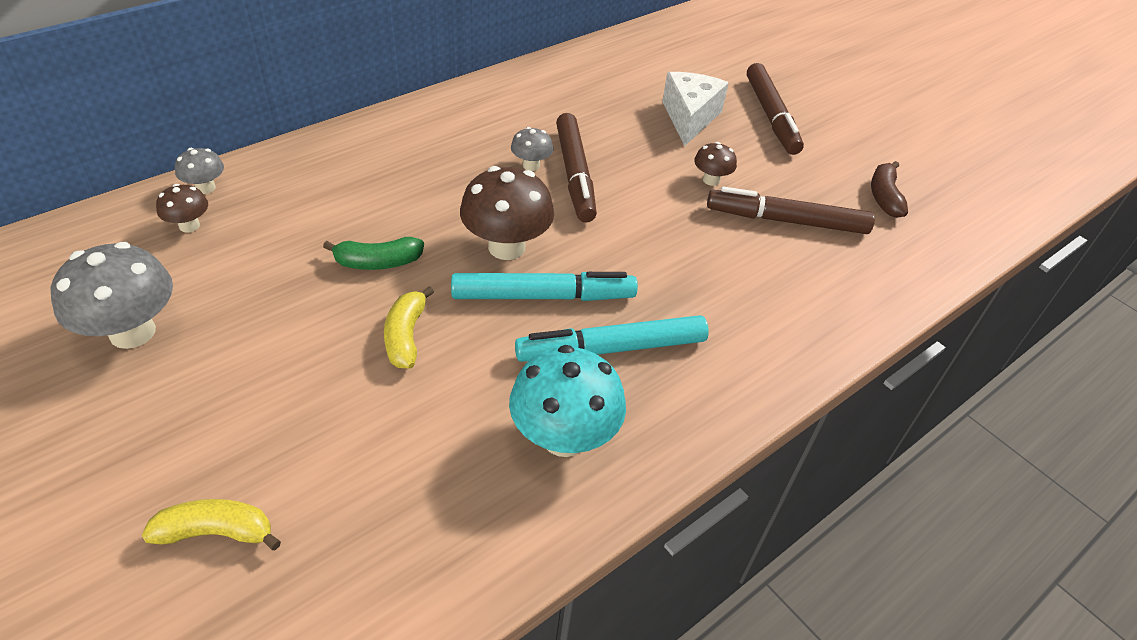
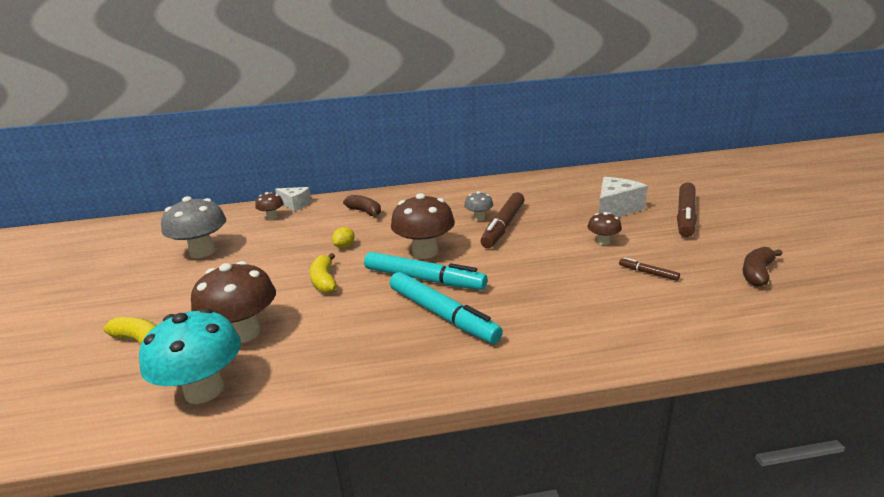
camera: 35 degrees right, 20 degrees down
grey mushroom [175,148,224,194] -> white cheese [275,187,312,211]
green banana [323,237,424,270] -> yellow lemon [332,227,355,248]
yellow banana [384,286,434,369] -> yellow banana turned 45 degrees counterclockwise [310,253,337,293]
turquoise mushroom [509,345,626,457] -> turquoise mushroom moved to [139,308,241,404]
turquoise marker [515,315,709,362] -> turquoise marker turned 150 degrees counterclockwise [390,272,503,344]
brown marker [707,187,875,234] -> brown marker [619,257,680,281], size x0.43
none -> brown mushroom [191,261,276,343]
none -> brown banana [343,195,381,217]

